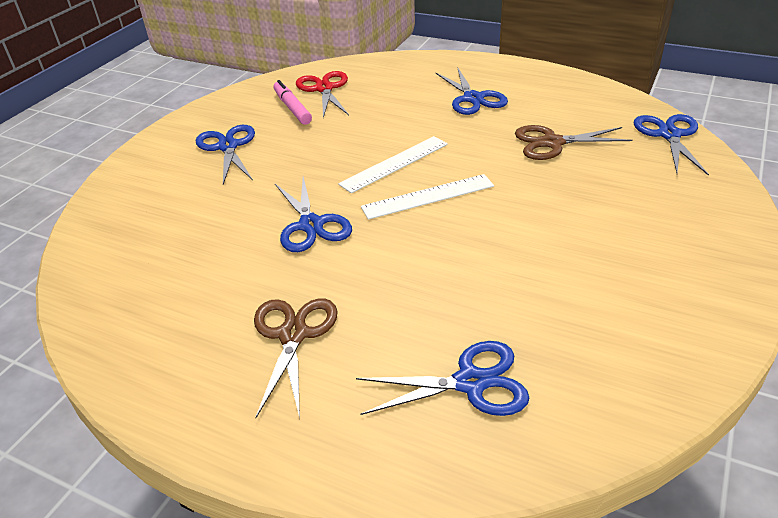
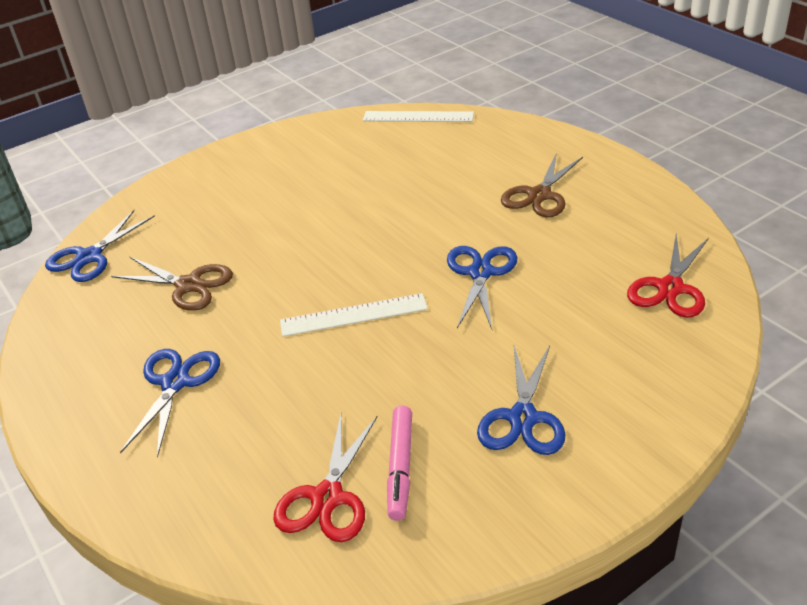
camera: 150 degrees left, 0 degrees up
blue scissors [356,341,529,416] -> none
white ruler [361,174,494,220] -> white ruler moved to [363,111,474,122]
none -> red scissors [627,234,709,318]

